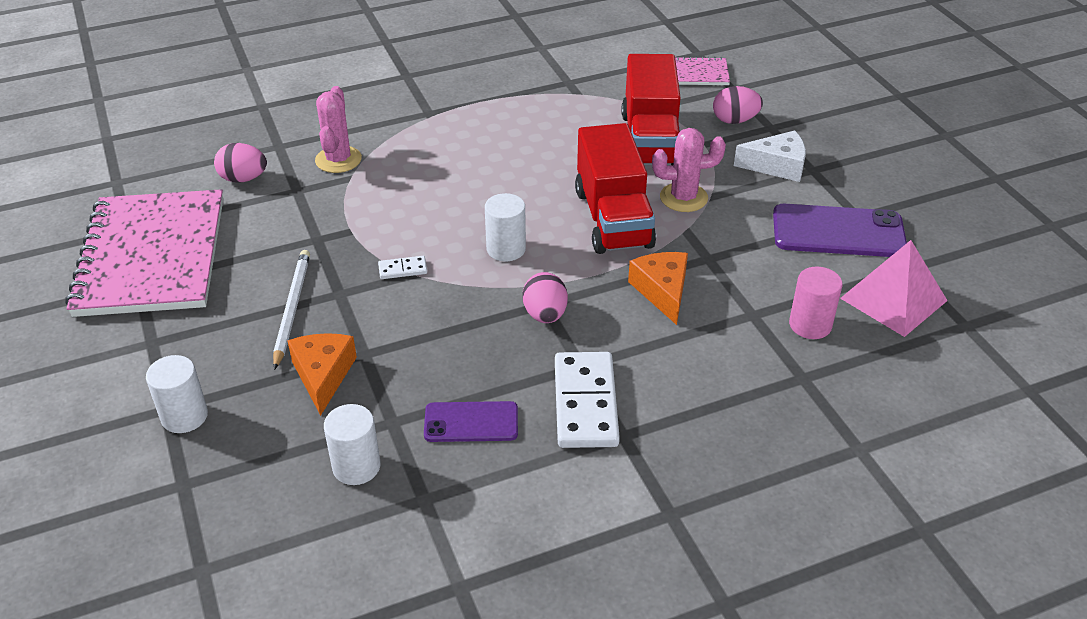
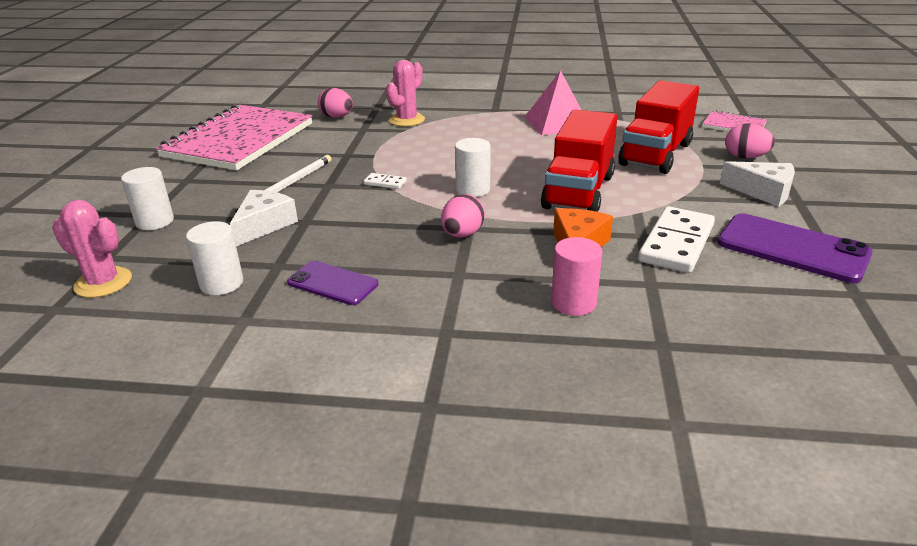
camera: 30 degrees right, 10 degrees down
orange cheese [287,333,357,416] -> white cheese [230,190,298,246]
white domino [555,352,620,448] -> white domino moved to [638,206,715,273]
pink cactus [652,128,726,212] -> pink cactus moved to [52,200,132,298]
pink cylinder [789,266,843,339] -> pink cylinder moved to [551,237,603,316]
pink pyramid [840,240,948,337] -> pink pyramid moved to [525,70,581,135]

